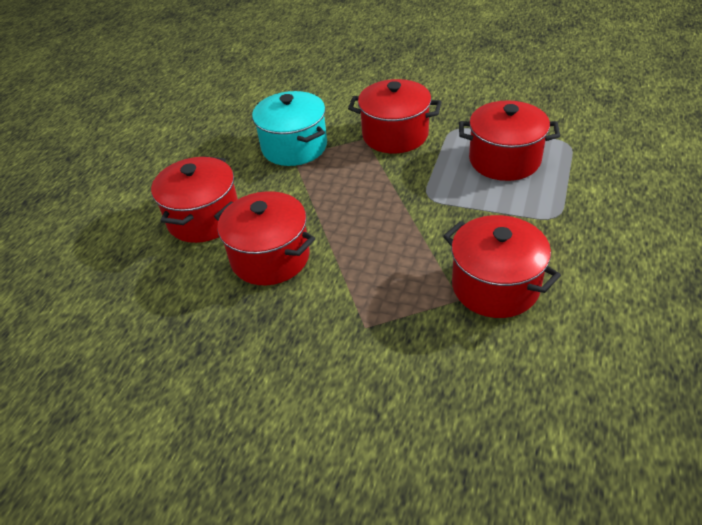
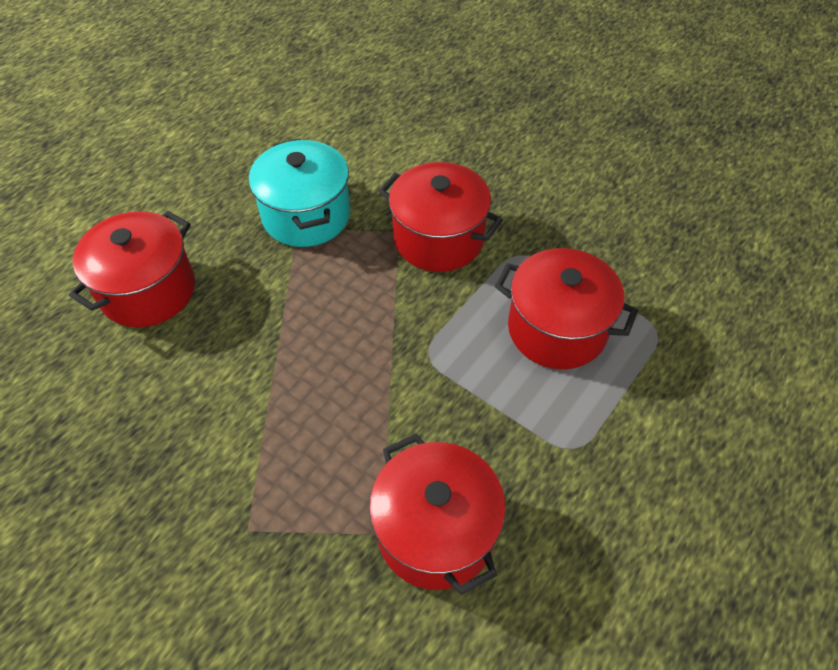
camera: 15 degrees right, 10 degrees up
red pot [214,191,315,285] -> none

